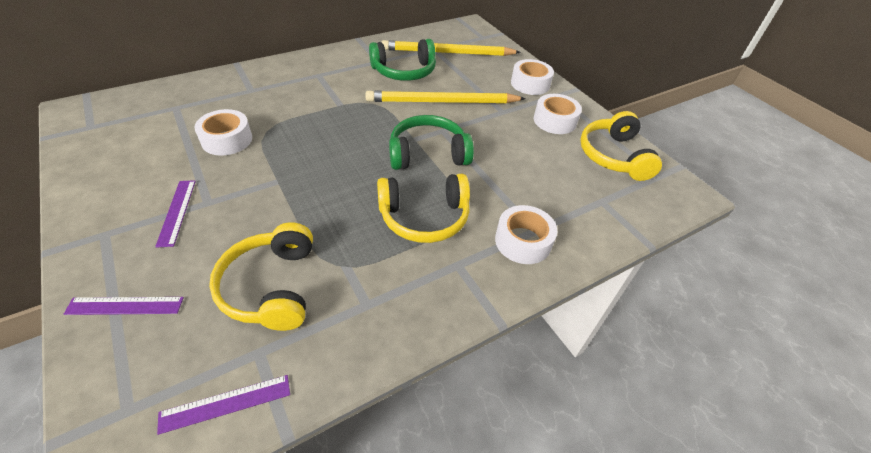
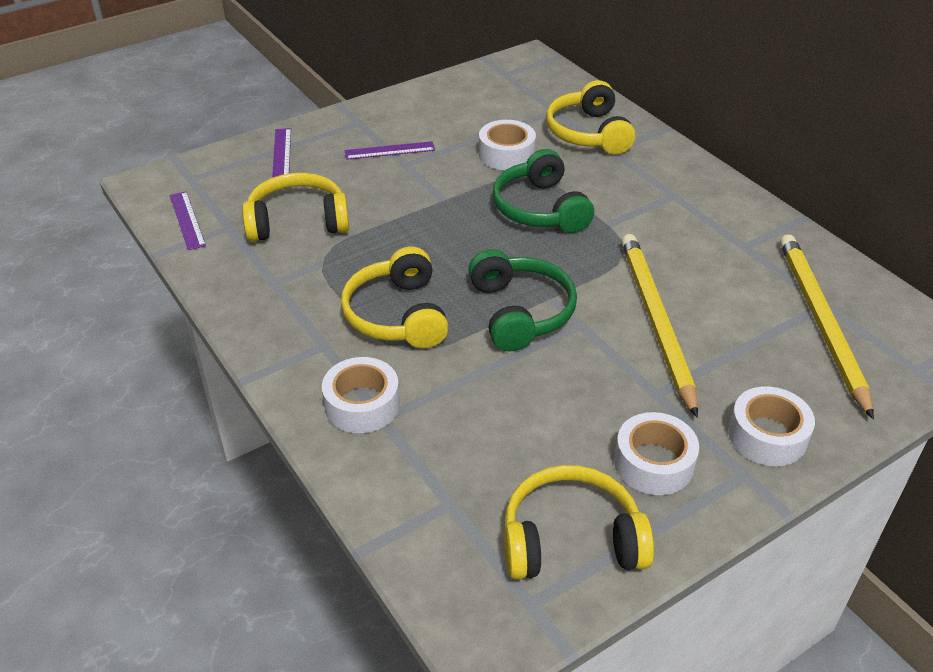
camera: 90 degrees right, 5 degrees down
green headphones [369,39,436,81] -> green headphones moved to [492,149,594,233]
none -> yellow headphones [546,80,635,155]

